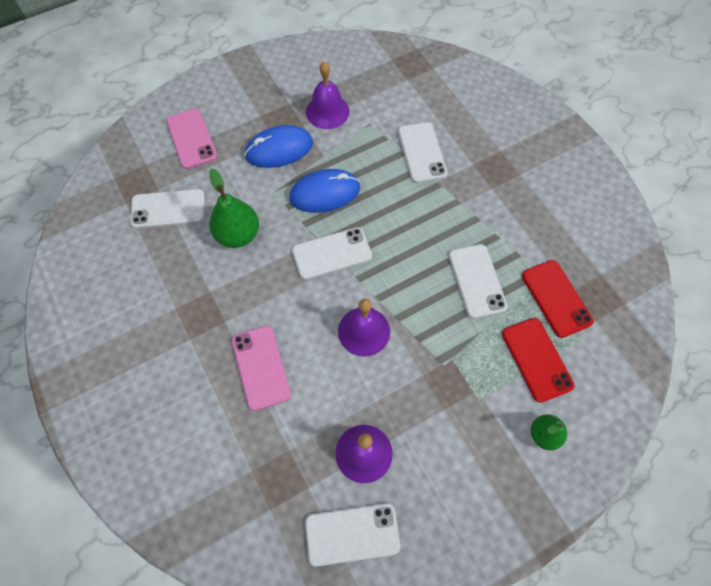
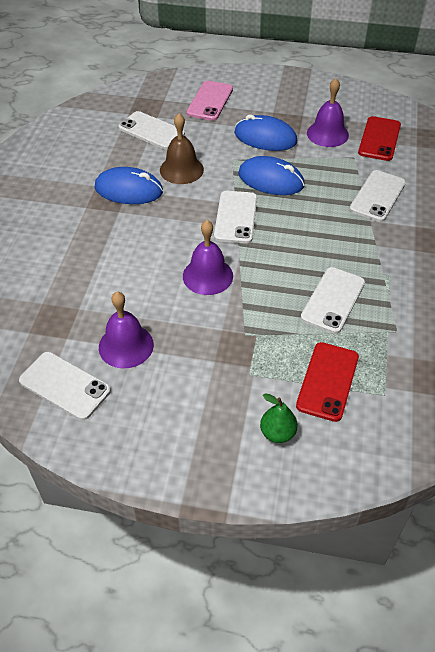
camera: 40 degrees right, 15 degrees down
green pear [209,168,259,248] -> brown bell [160,114,204,184]
pink phone [232,325,291,411] -> none
white phone [292,227,372,280] -> white phone turned 75 degrees clockwise [214,191,257,244]
red phone [522,260,593,338] -> red phone moved to [358,116,401,161]
none -> blue mouse [94,167,163,204]

